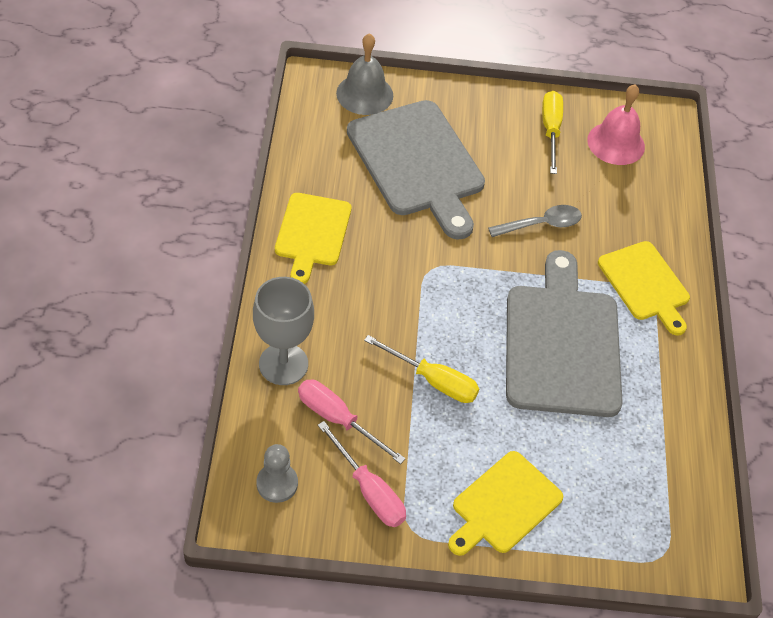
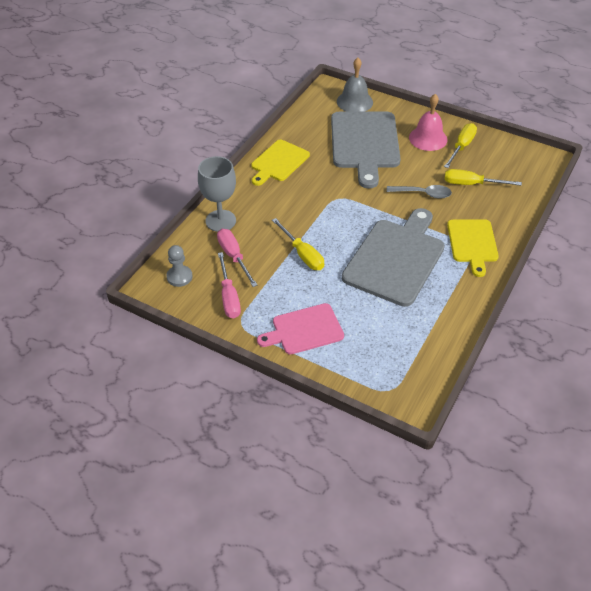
camera: 30 degrees right, 5 degrees down
yellow cutting board [448,451,563,556] -> pink cutting board [257,303,344,354]
pink bell [587,84,645,165] -> pink bell moved to [409,94,447,151]
none -> yellow screwdriver [444,169,522,186]

